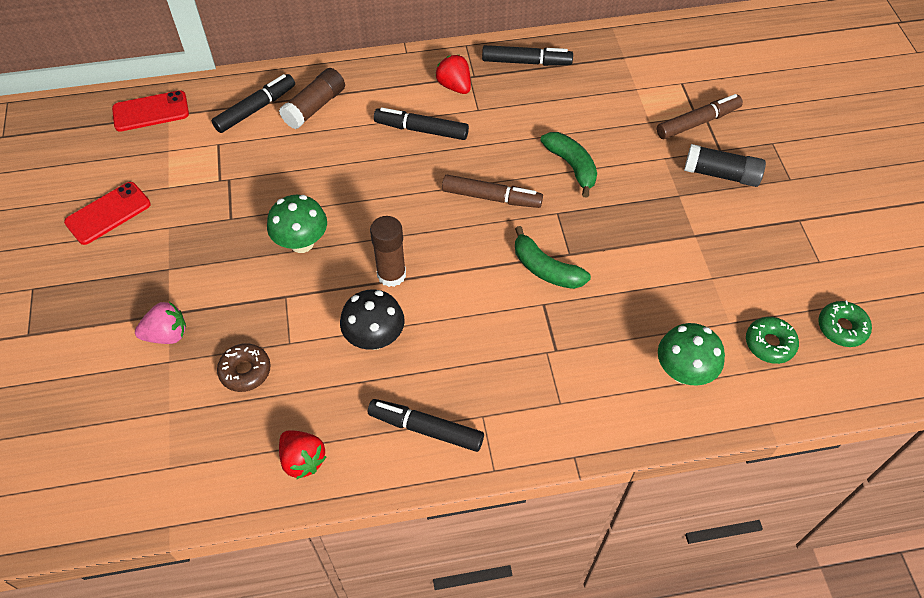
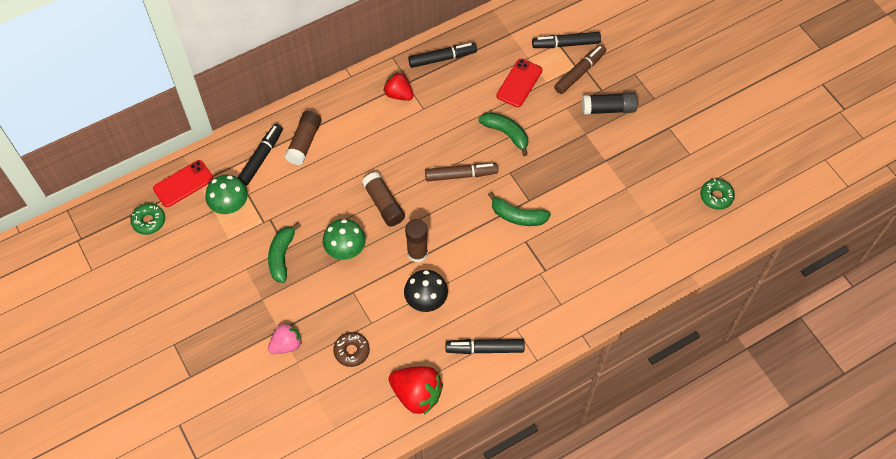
camera: 20 degrees left, 5 degrees up
red phone [64,182,151,245] -> red phone moved to [496,59,542,107]
red strawberry [279,430,327,479] -> red strawberry [389,366,443,414], size x1.56
black marker [374,107,469,140] -> black marker moved to [532,32,601,48]
green mushroom [658,323,725,386] -> green mushroom moved to [206,175,248,214]
green donut [746,317,799,364] -> green donut moved to [130,203,165,235]
none -> green banana [268,223,301,283]
none -> brown glue stick [362,172,405,226]

